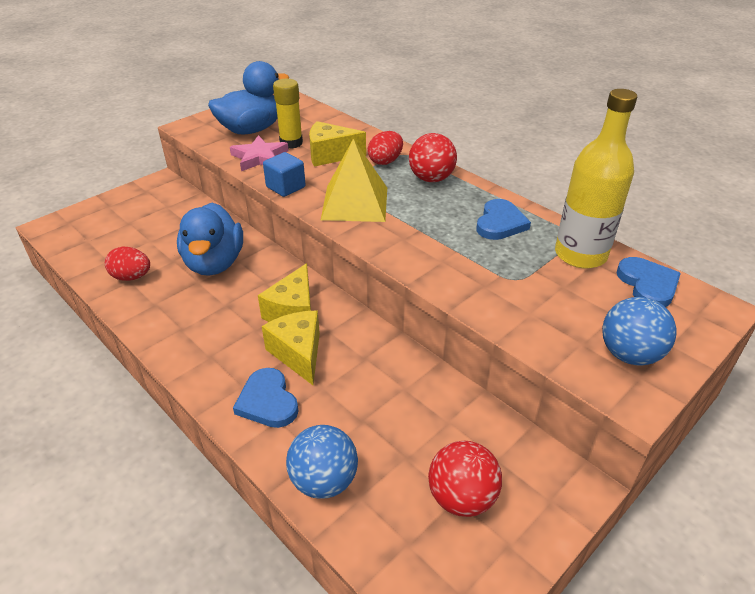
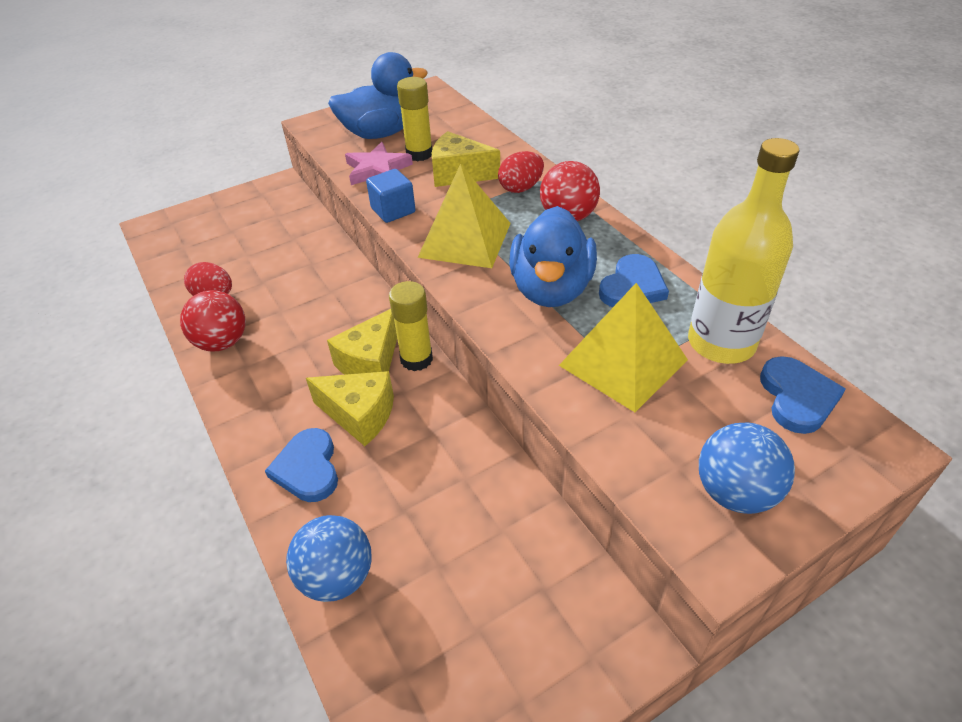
camera: 15 degrees right, 5 degrees up
blue duck [177,203,243,276] -> blue duck moved to [509,206,597,307]
yellow cheese [262,311,320,385] -> yellow cheese turned 120 degrees clockwise [306,371,394,446]
red ball [428,441,502,517] -> red ball moved to [180,290,246,352]
none -> yellow glue stick [389,281,433,371]
none -> yellow pyramid [559,283,688,412]

